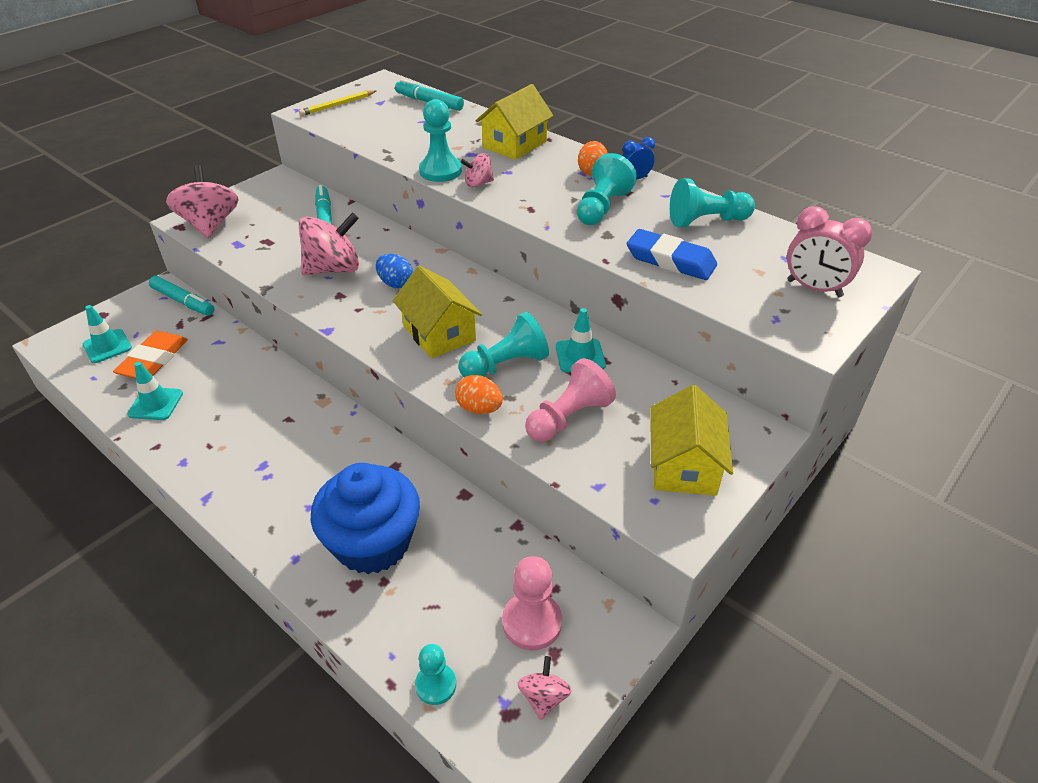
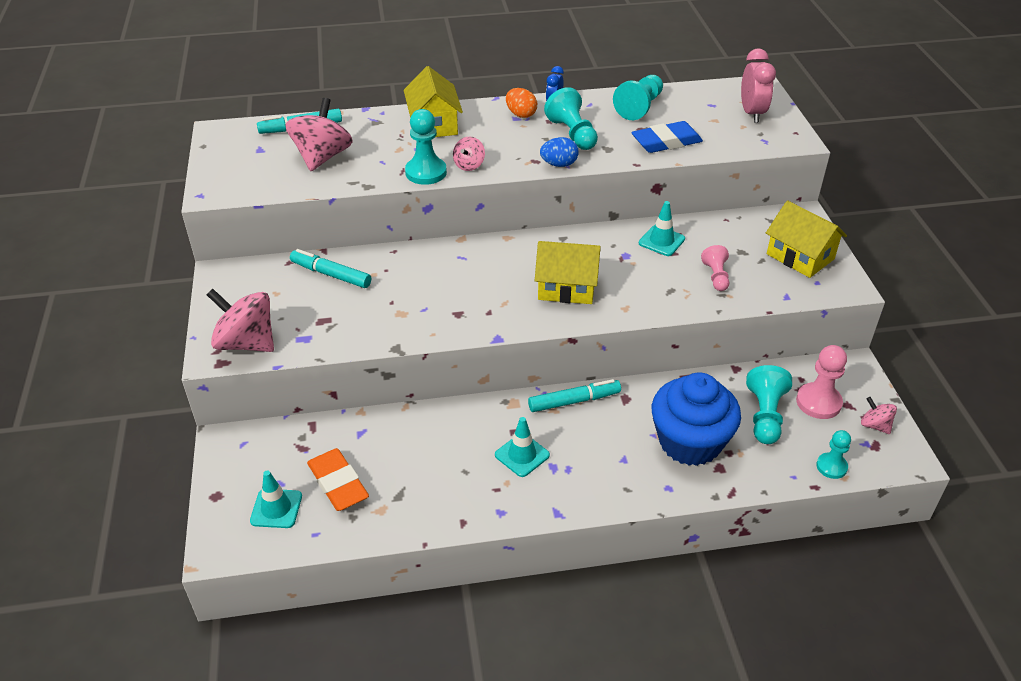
camera: 50 degrees left, 0 degrees up
turquoise traffic cone [127,362,183,420] -> turquoise traffic cone moved to [495,417,550,477]
turquoise marker [149,276,215,316] -> turquoise marker moved to [528,379,621,412]
yellow pencil [299,90,376,116] -> none
pink spinning top [299,212,359,275] -> pink spinning top moved to [285,98,353,171]
blue egg [376,254,413,288] -> blue egg moved to [540,137,579,167]
orange egg [455,375,503,414] -> none
turquoise pawn [459,312,549,377] -> turquoise pawn moved to [746,365,792,444]
pink pawn [525,358,616,442] -> pink pawn [701,245,729,291], size x0.64
pink clock [787,206,872,297] -> pink clock turned 75 degrees counterclockwise [741,48,776,123]

